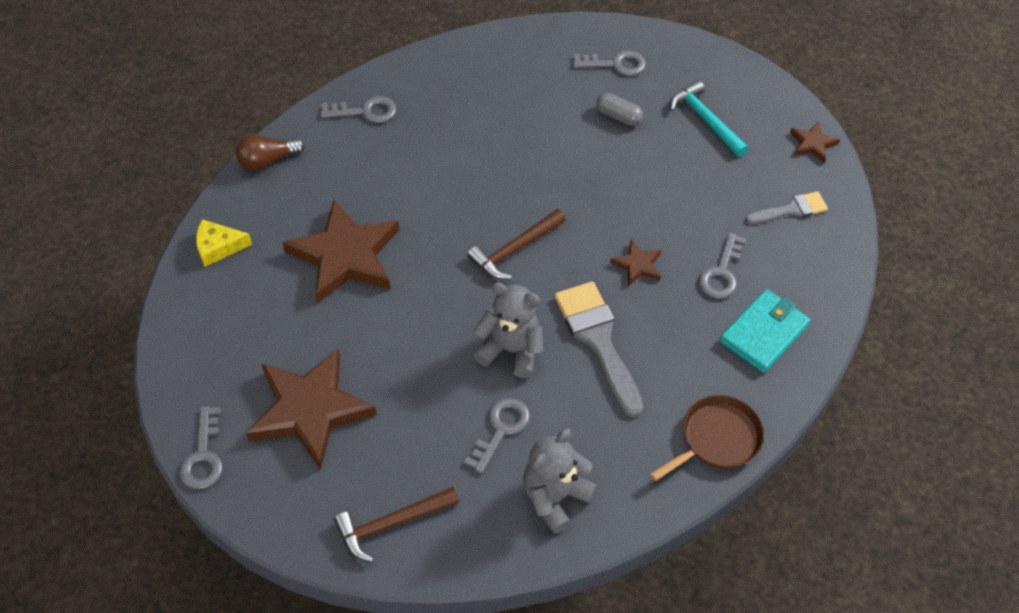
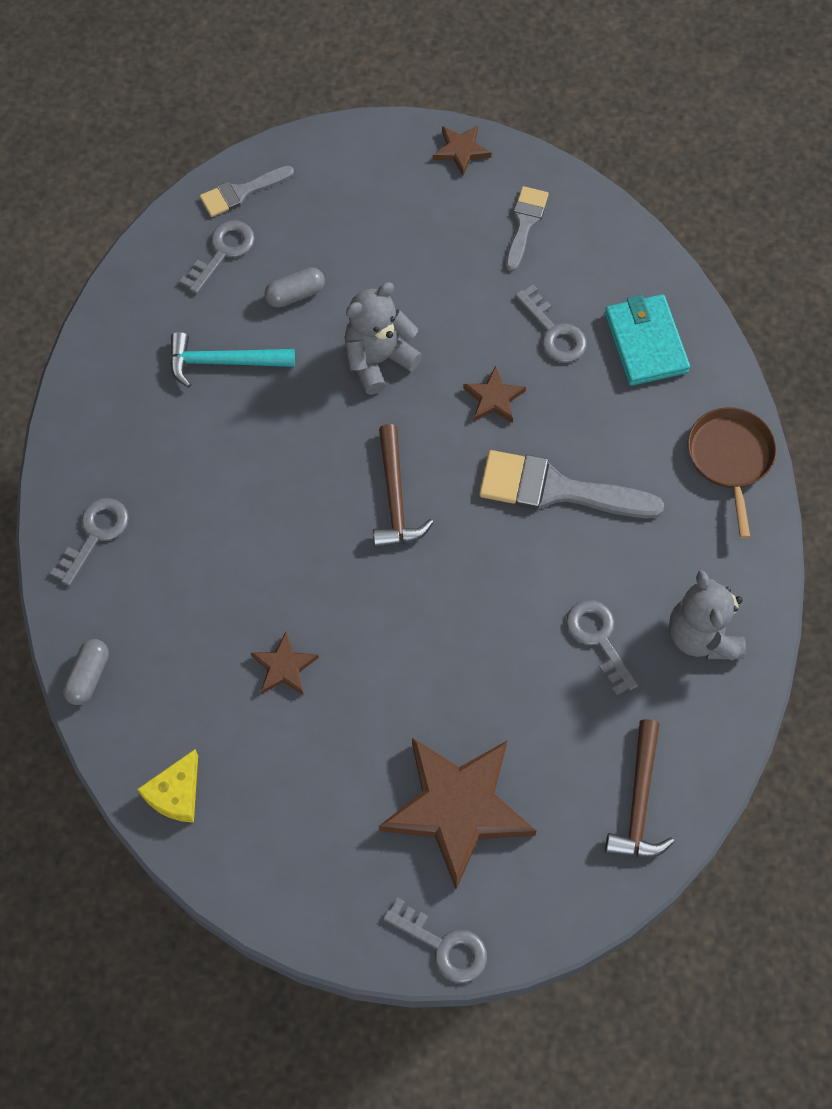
camera: 55 degrees left, 10 degrees up
brown light bulb [236,134,305,171] -> grey capsule [63,639,109,705]
brown star [282,200,399,304] -> brown star [251,631,319,695], size x0.45
grey teddy bear [473,282,543,378] -> grey teddy bear moved to [345,282,423,394]
turquoise hammer [670,80,748,157] -> turquoise hammer moved to [170,332,295,388]
none -> grey brush [200,166,294,217]

